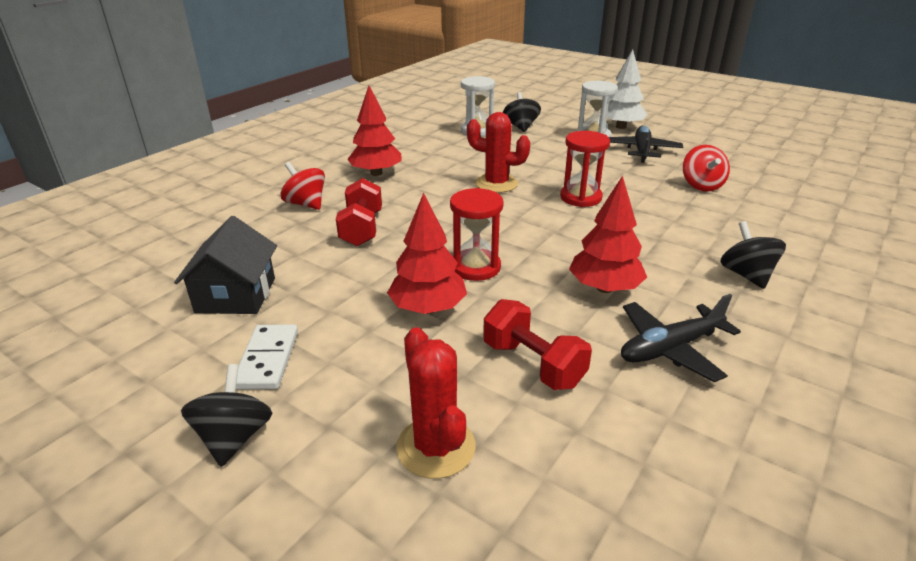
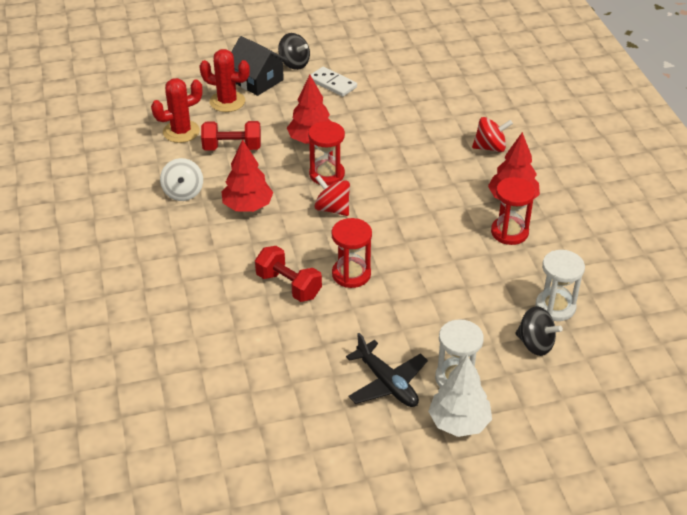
camera: 130 degrees right, 10 degrees up
black house [174,216,277,314] -> black house moved to [231,36,288,96]
red dumbbell [336,178,382,246] -> red dumbbell moved to [255,246,322,302]
red cactus [467,112,530,193] -> red cactus moved to [151,78,203,143]
black plane [621,294,741,382] -> white spinning top [160,158,203,201]
red spinning top [683,145,730,192] -> red spinning top moved to [315,175,350,216]
black spinning top [720,221,786,289] -> none
none -> red hourglass [491,177,535,245]

